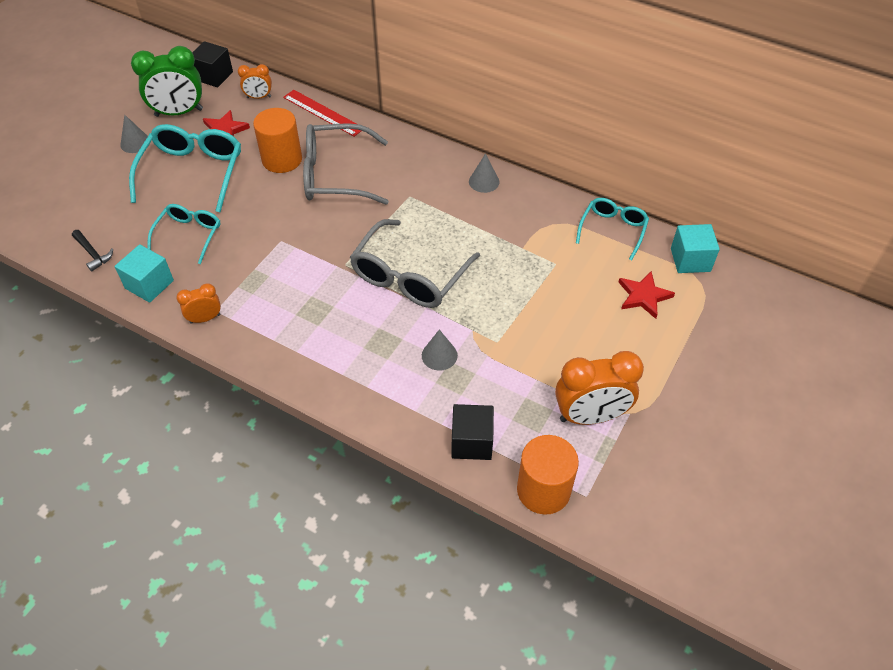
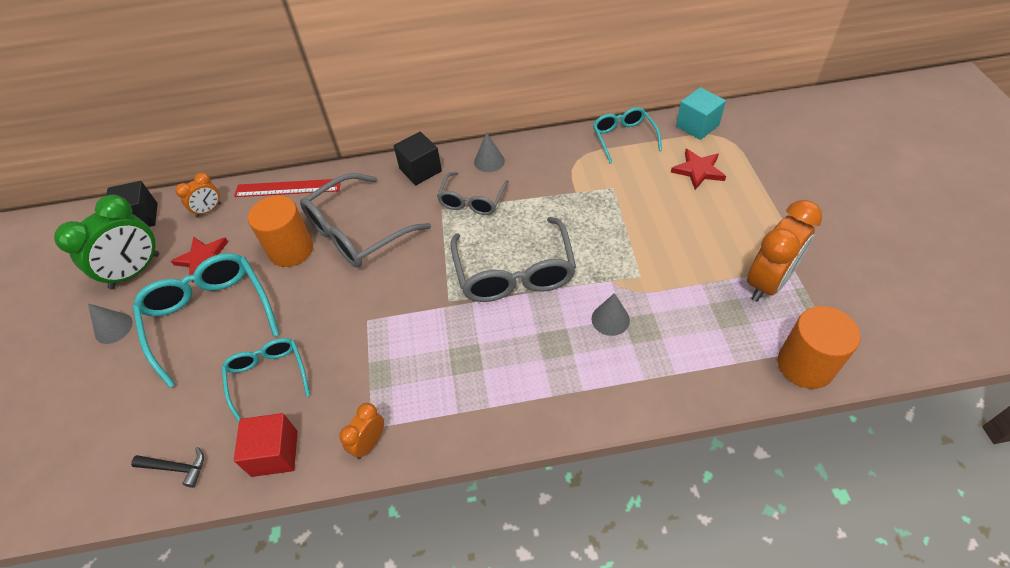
camera: 35 degrees left, 0 degrees up
turquoise cube [114,244,174,303] -> red cube [234,413,298,477]
black cube [451,404,494,460] -> black cube moved to [394,132,442,185]
none -> grey glasses [437,172,509,215]

